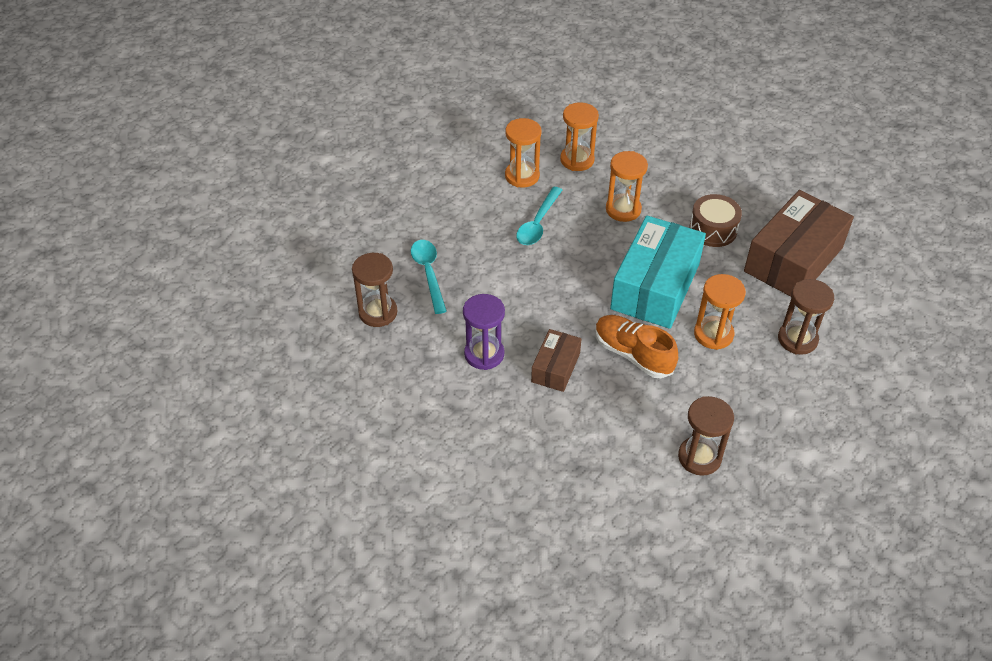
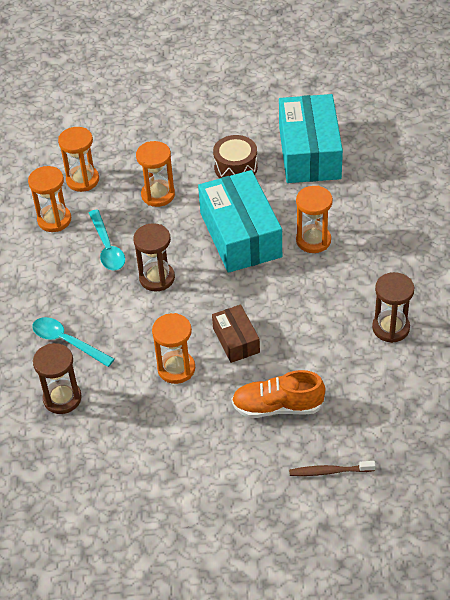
camera: 40 degrees left, 0 degrees up
purple hourglass [463,294,505,370] -> orange hourglass [152,313,195,384]
orange shoe [595,315,678,378] -> orange shoe moved to [232,370,325,418]
brown box [744,190,854,297] -> turquoise box [279,94,343,183]
brown hourglass [778,279,834,355] -> brown hourglass moved to [133,223,175,292]
none -> brown toothbrush [289,461,376,476]

